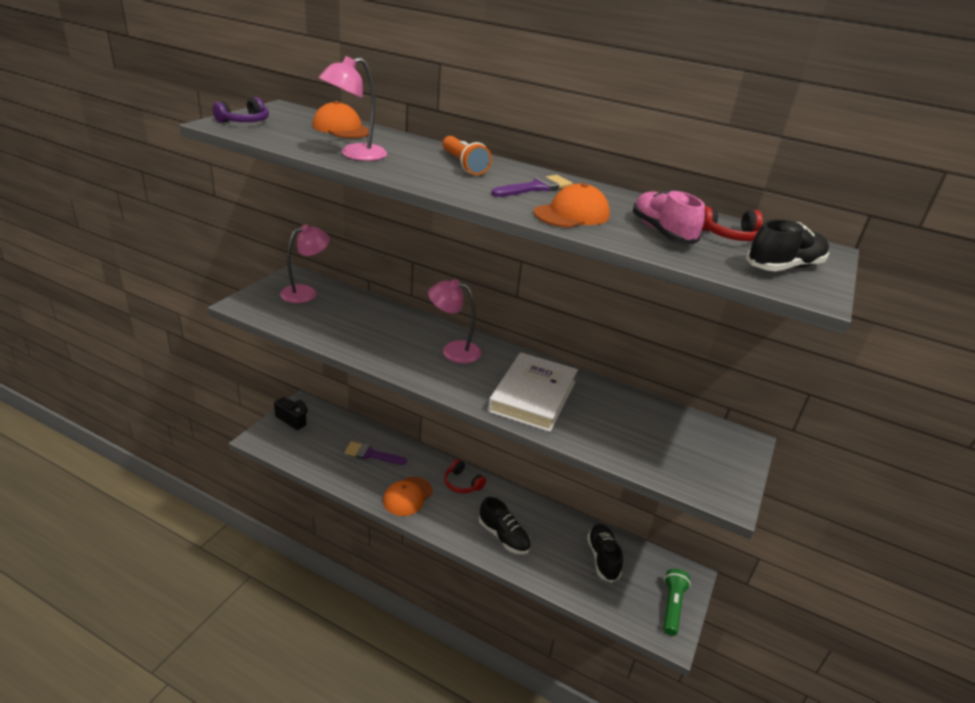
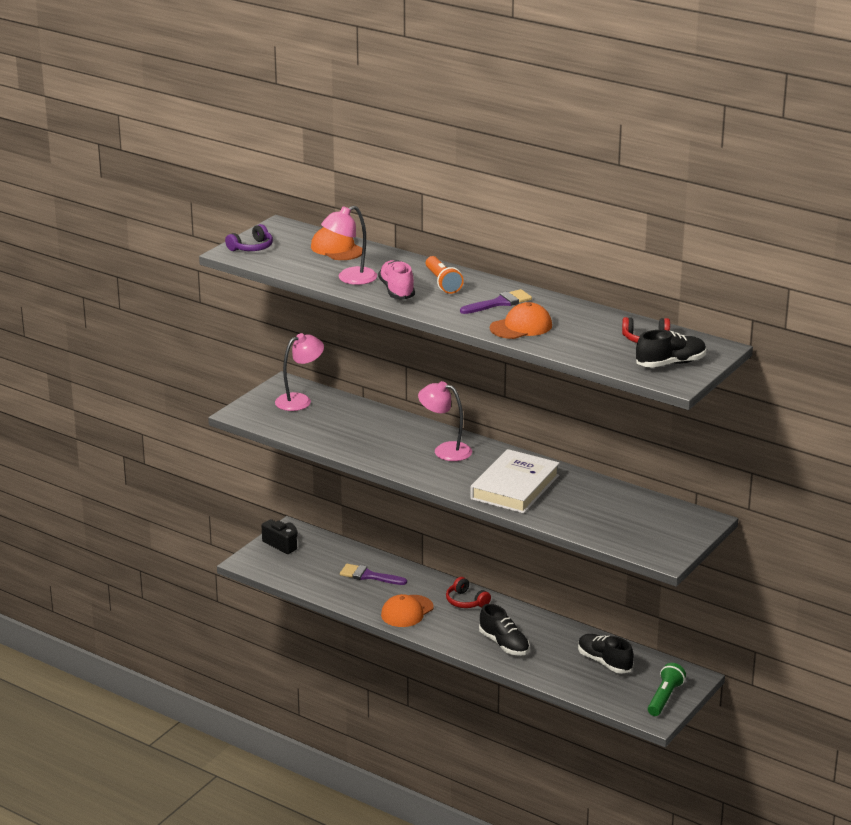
camera: 10 degrees right, 5 degrees down
black shoe [587,524,623,583] -> black shoe turned 45 degrees counterclockwise [578,634,634,674]
pink shoe [633,190,705,245] -> pink shoe moved to [378,260,415,300]

